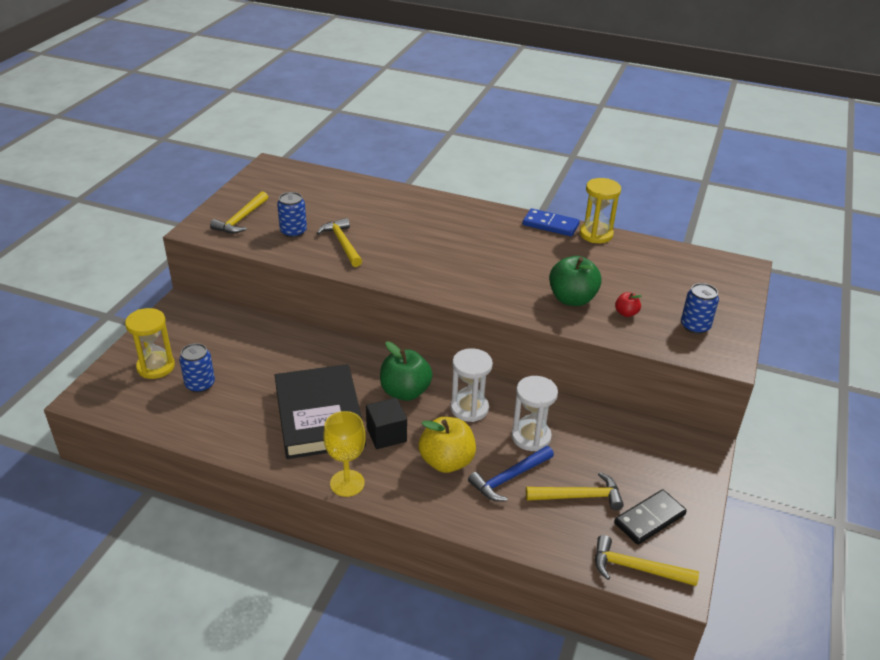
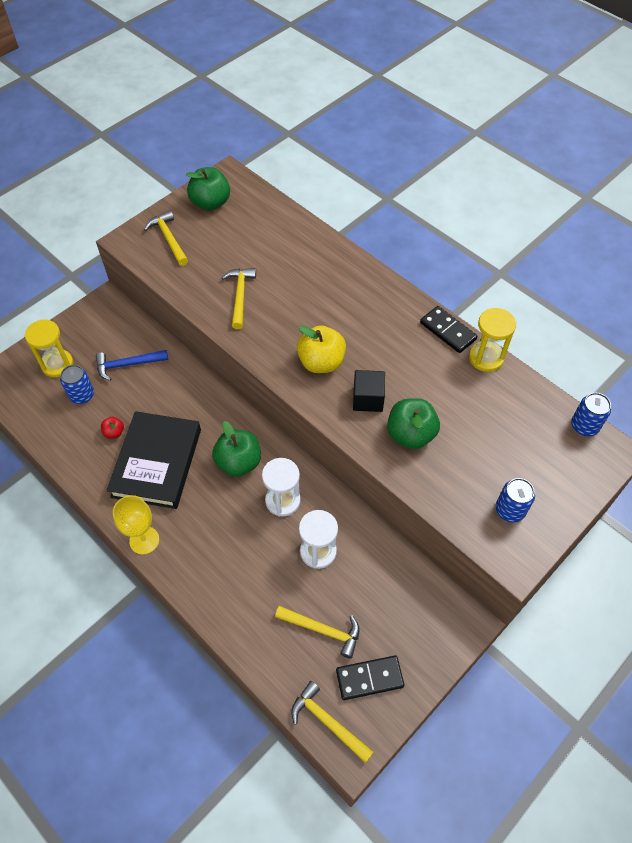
camera: 25 degrees right, 20 degrees up
yellow hammer [210,191,268,233] -> yellow hammer turned 105 degrees clockwise [144,211,188,266]
blue can [277,192,307,238] -> blue can moved to [571,393,611,436]
black cube [366,398,407,449] -> black cube moved to [353,370,385,412]
yellow apple [418,417,476,473] -> yellow apple moved to [297,325,346,373]
blue hammer [468,446,554,501] -> blue hammer moved to [96,350,168,381]
blue domino [523,208,580,237] -> black domino [420,306,478,353]
red apple [615,292,642,317] -> red apple moved to [101,417,124,438]
none -> green apple [186,167,230,210]

